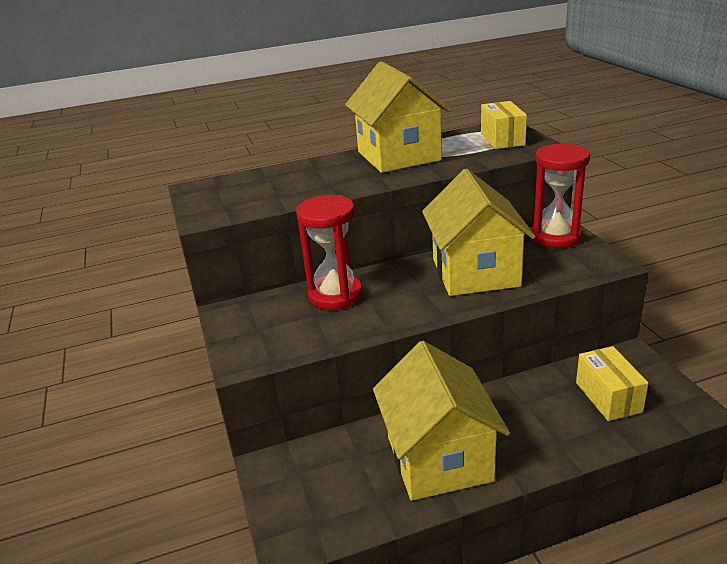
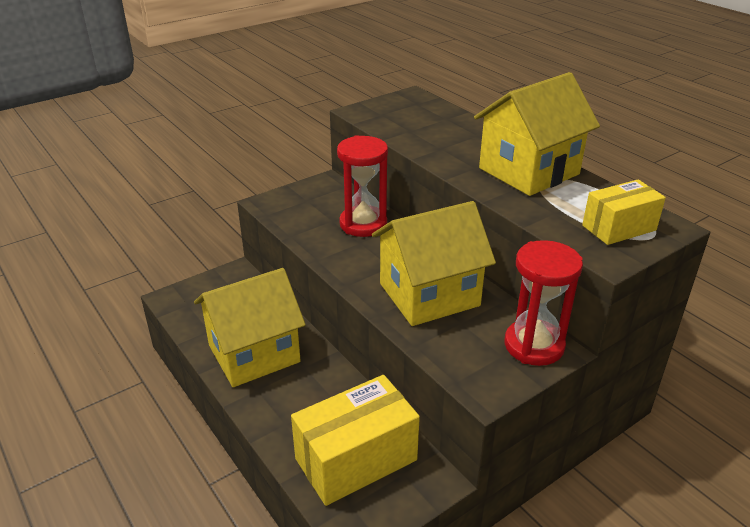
camera: 70 degrees right, 5 degrees up
yellow box [576,346,648,421] -> yellow box [291,375,420,506], size x1.65

